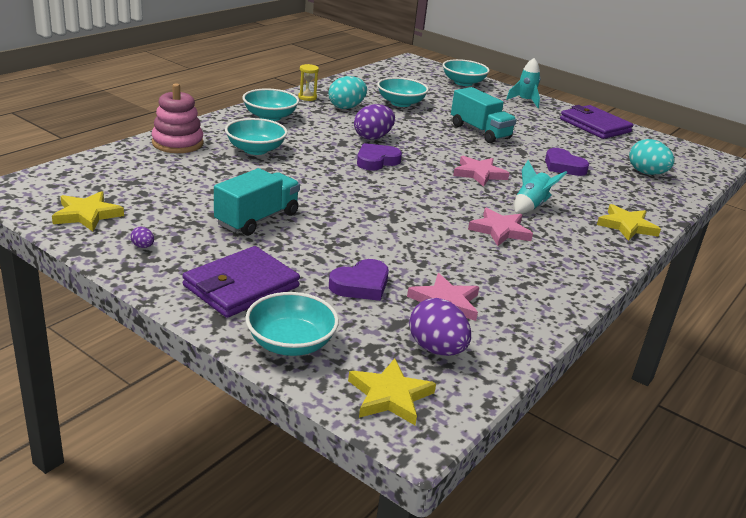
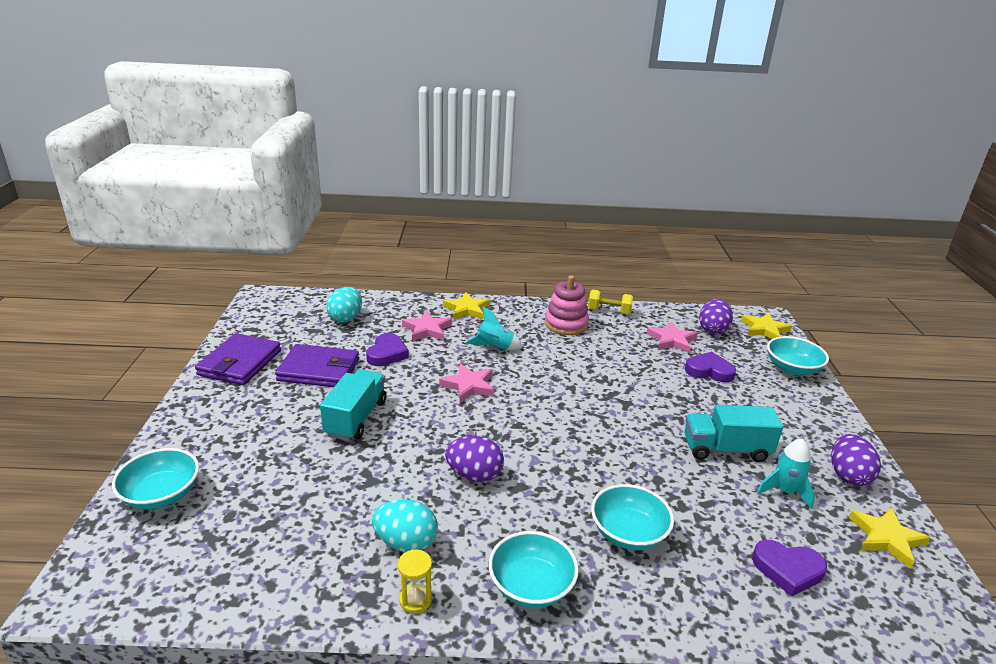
camera: 125 degrees left, 0 degrees up
purple egg [130,227,154,248] -> purple egg [831,434,881,486], size x2.26
pink stacking toy [152,83,204,153] -> pink stacking toy moved to [545,275,589,335]
purple wallet [182,246,300,318] -> purple wallet moved to [275,344,359,387]
purple heart [357,143,402,171] -> purple heart moved to [752,540,827,596]
turquoise bowl [377,77,429,107] -> none
pink star [468,207,533,246] -> pink star moved to [402,311,452,341]
turquoise rocket [506,58,540,108] -> turquoise rocket moved to [757,438,815,509]
none -> yellow dumbbell [588,289,633,314]

